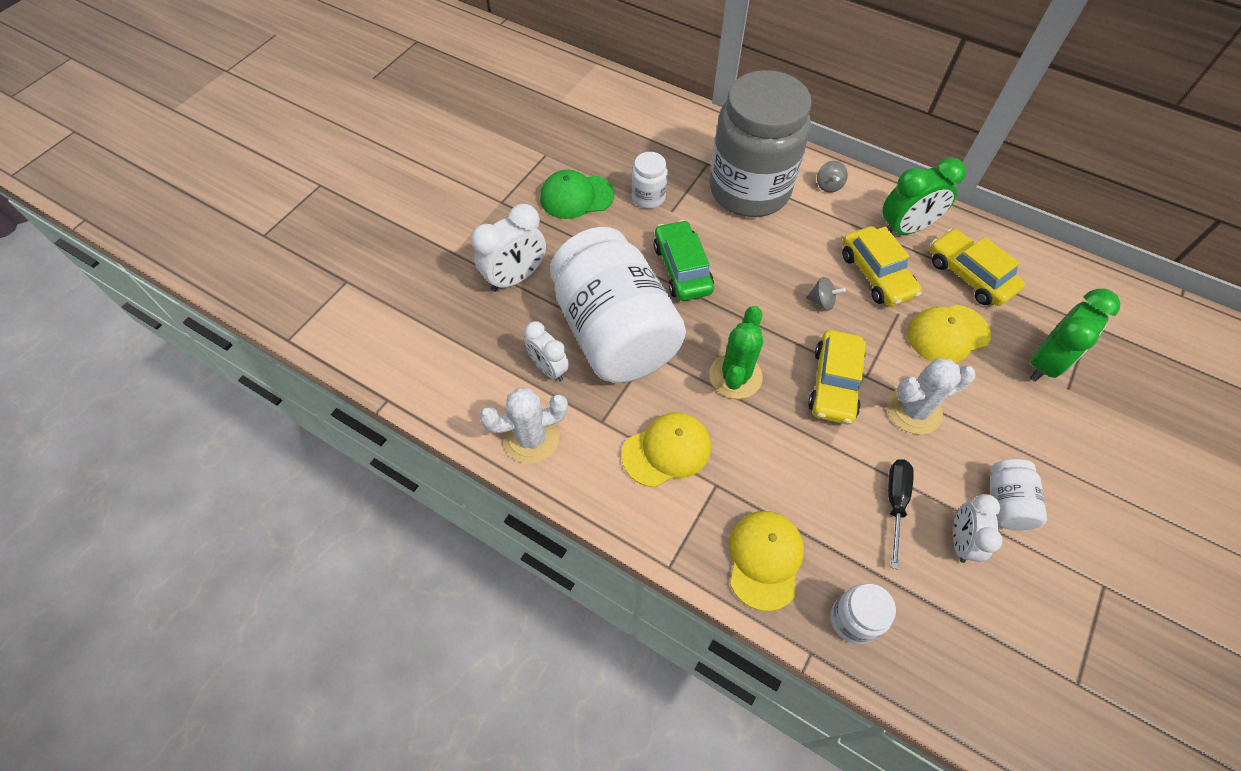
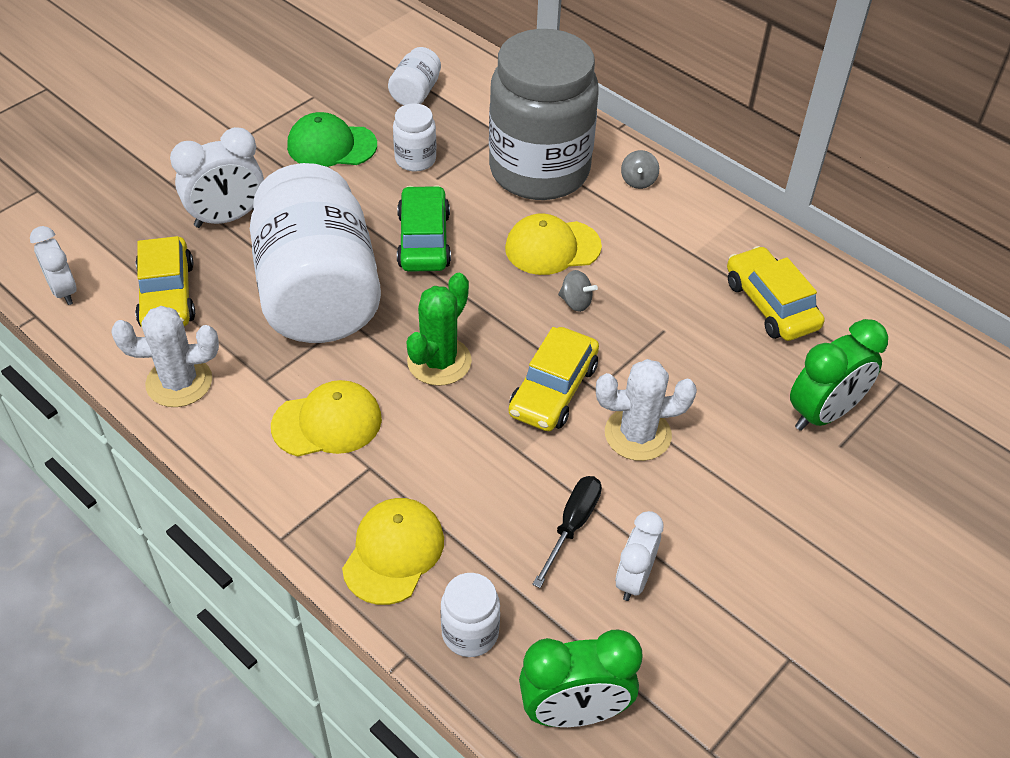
camera: 10 degrees right, 10 degrees down
white clock [525,321,569,381] -> white clock moved to [30,226,77,305]
yellow car [842,226,922,307] -> yellow car moved to [135,236,195,327]
green clock [882,157,966,235] -> green clock moved to [519,630,643,727]
yellow cap [907,305,991,363] -> yellow cap moved to [505,213,602,275]
white jar [990,459,1047,530] -> white jar moved to [388,47,441,106]

